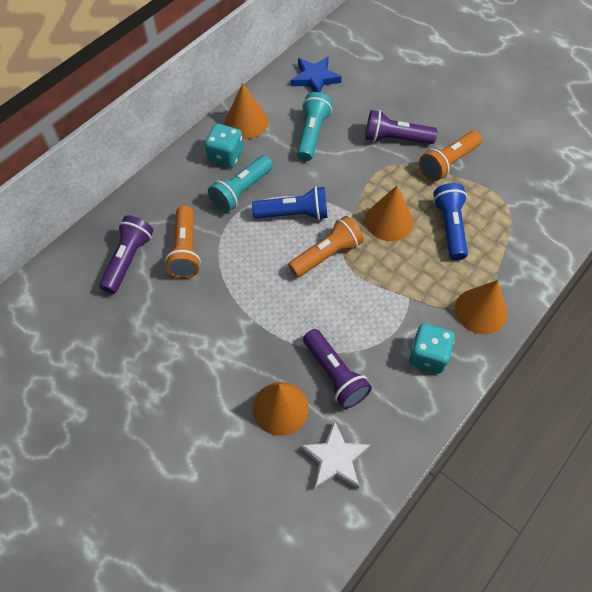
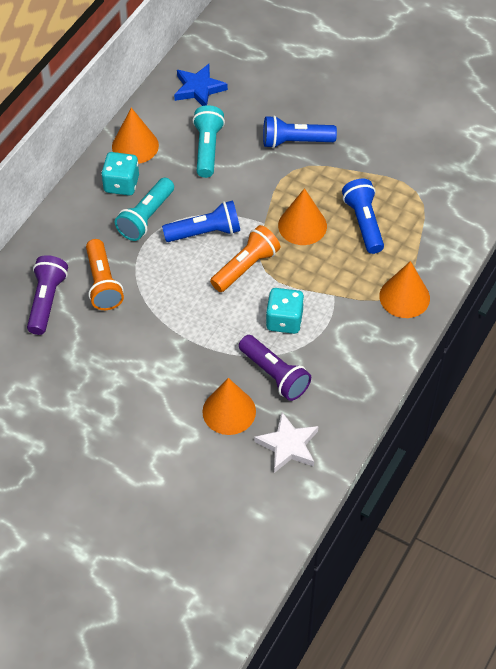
camera: 10 degrees left, 5 degrees down
purple flashlight [365,110,437,144] -> blue flashlight [263,115,337,148]
turquoise dice [409,323,455,374] -> turquoise dice moved to [266,288,304,334]
orange flashlight [419,131,482,181] -> none

